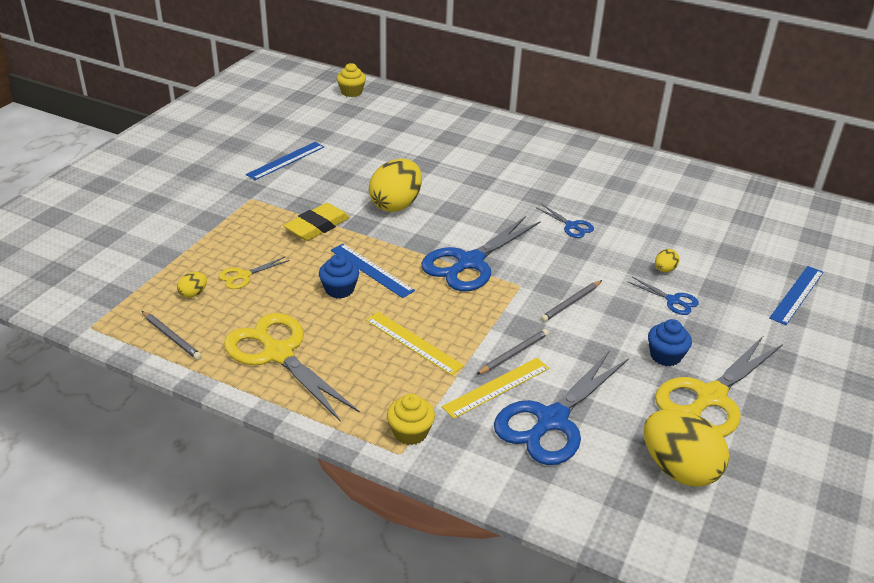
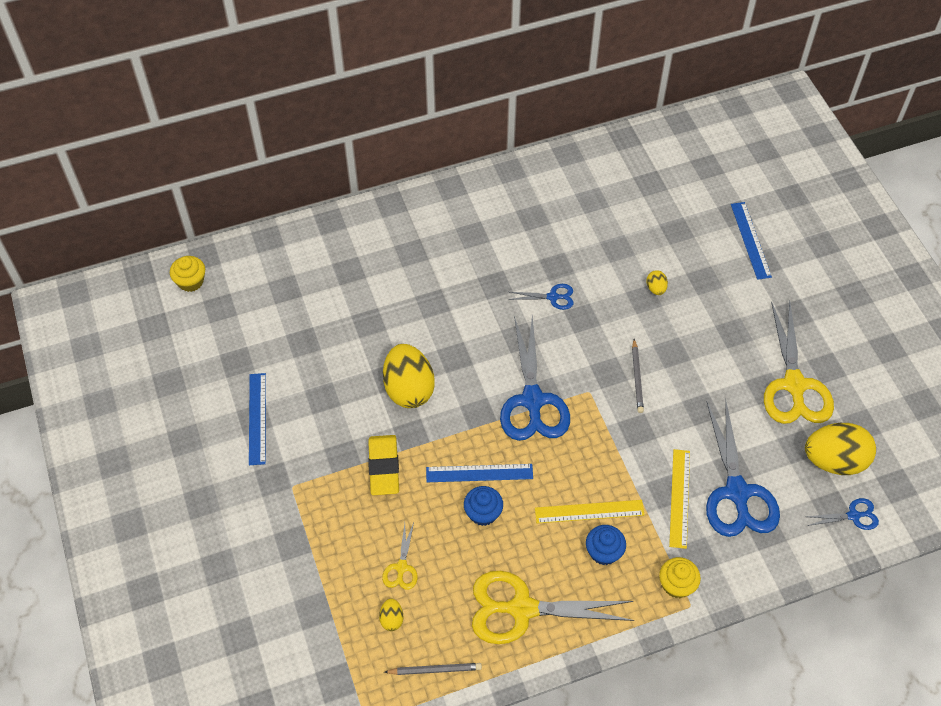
camera: 45 degrees left, 20 degrees up
grey pencil [476,329,549,375] -> none
blue scissors [627,277,699,315] -> blue scissors moved to [806,498,879,530]
blue cupcake [648,319,692,366] -> blue cupcake moved to [586,525,626,565]

